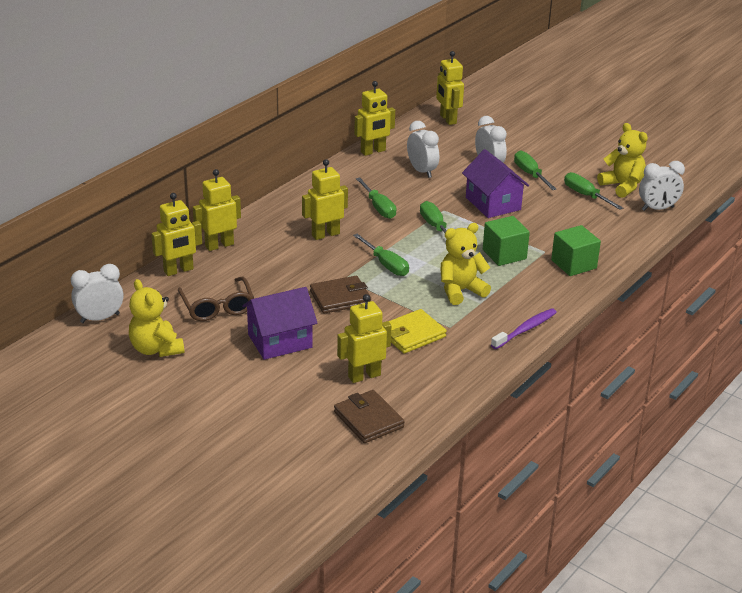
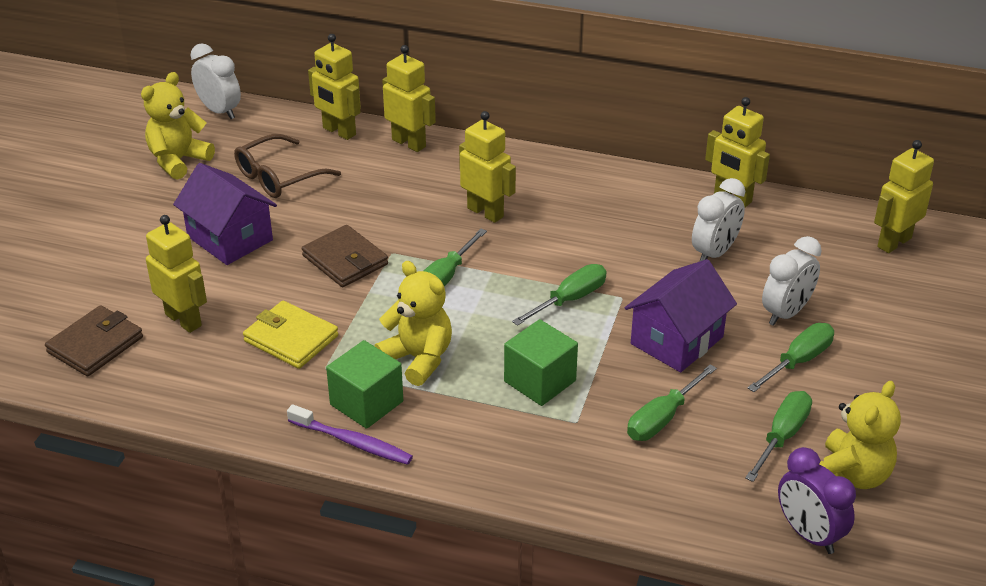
camera: 70 degrees right, 5 degrees up
green screwdriver [356,178,396,219] -> green screwdriver moved to [627,364,717,441]
green cube [551,225,601,276] -> green cube moved to [326,340,403,429]
white clock [639,161,685,211] -> purple clock [778,447,856,554]

